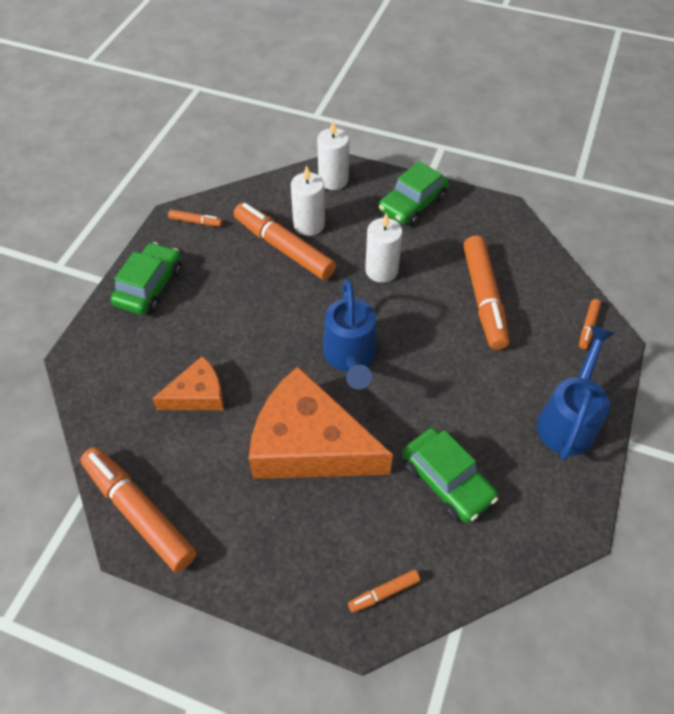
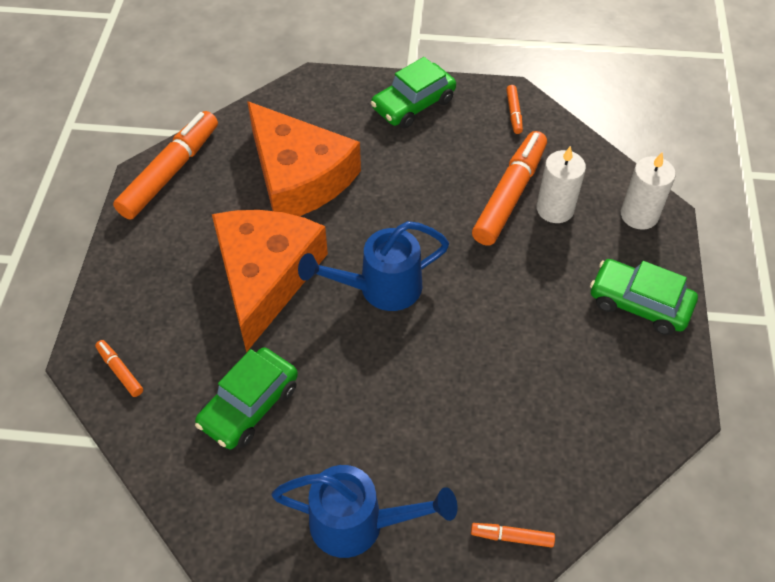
camera: 75 degrees right, 0 degrees up
green car [111,242,182,315] -> green car turned 135 degrees clockwise [371,57,456,128]
orange cheese [152,356,224,410] -> orange cheese [247,101,361,216], size x1.93
white candle [365,213,403,283] -> none
orange marker [463,235,509,350] -> none

